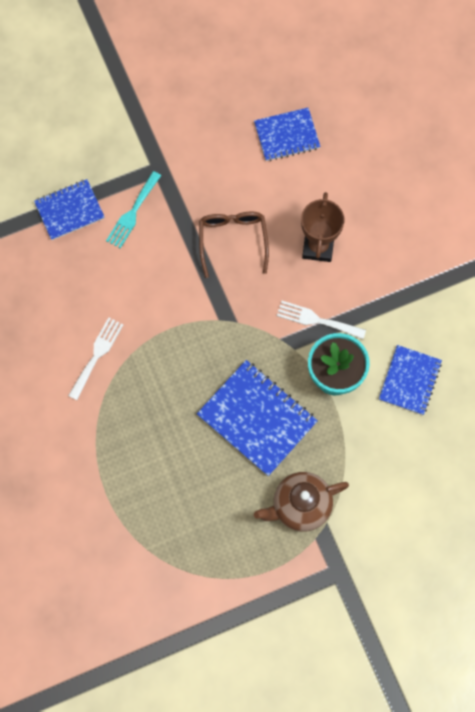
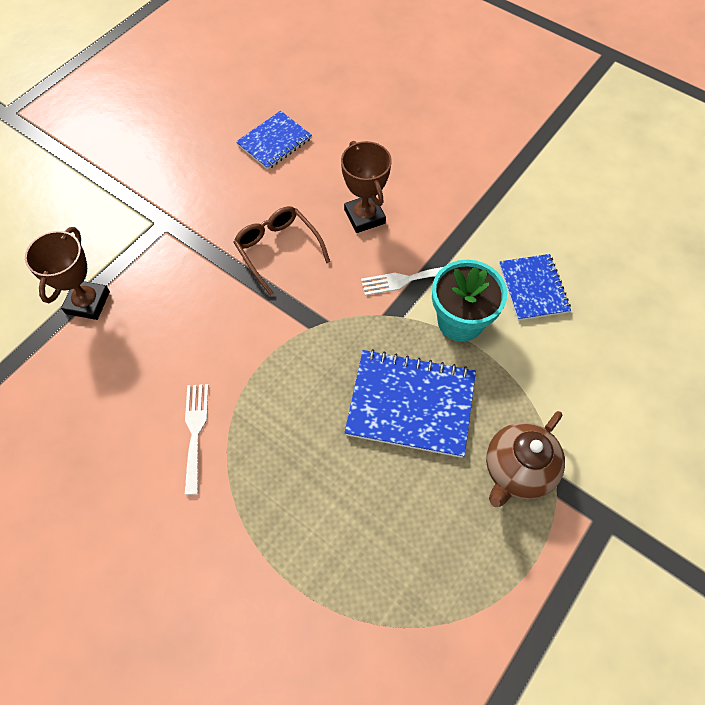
camera: 30 degrees left, 10 degrees down
blue notebook [34,179,104,240] -> brown trophy [25,227,110,320]
turquoise fork [106,171,161,249] -> none

